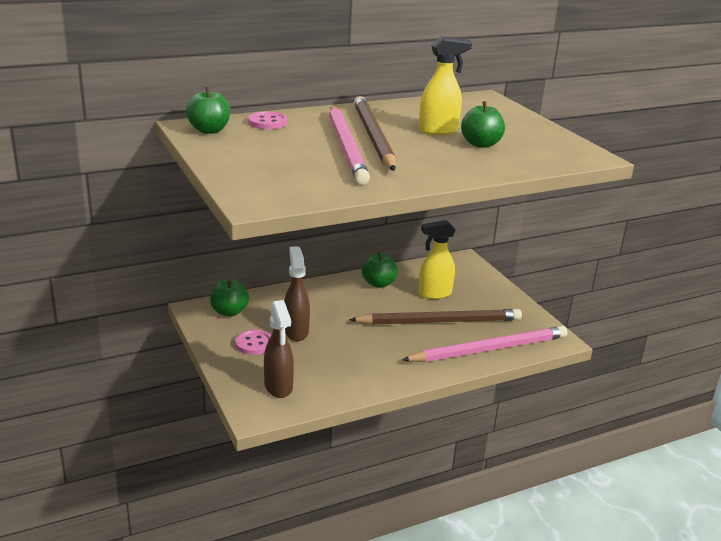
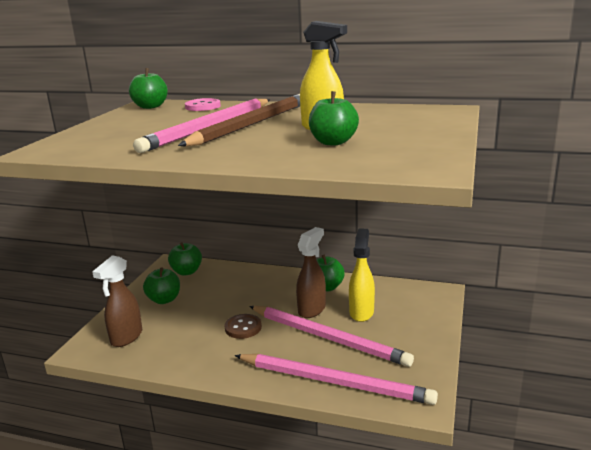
camera: 45 degrees right, 5 degrees down
pink button [235,330,271,355] -> green apple [143,268,180,304]
brown spray bottle [284,246,310,341] -> brown spray bottle moved to [296,227,326,318]
brown pencil [349,309,522,325] -> pink pencil [249,306,414,367]
yellow spray bottle [418,220,456,299] -> yellow spray bottle turned 75 degrees clockwise [349,228,375,322]
none -> brown button [224,314,262,339]

